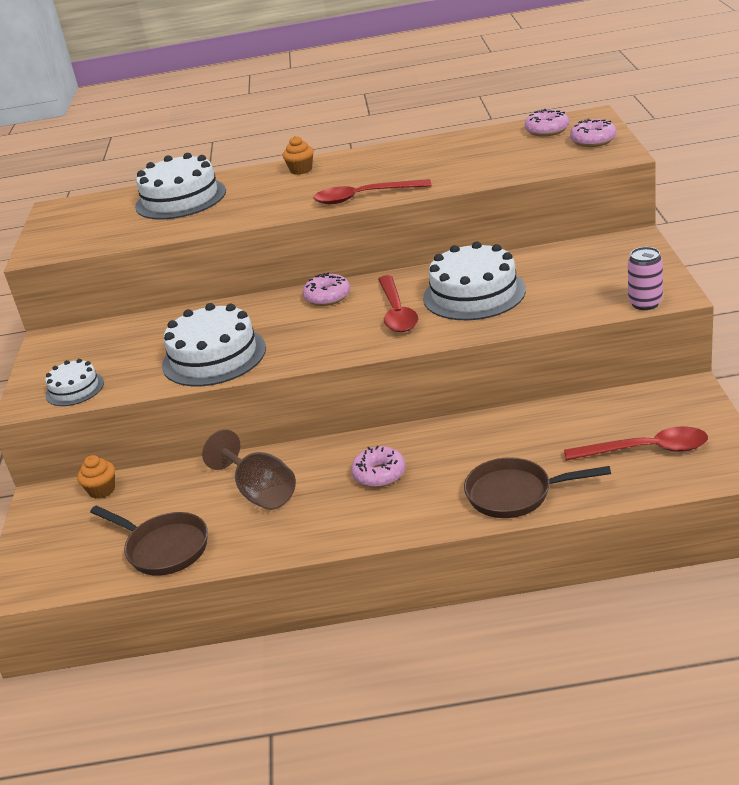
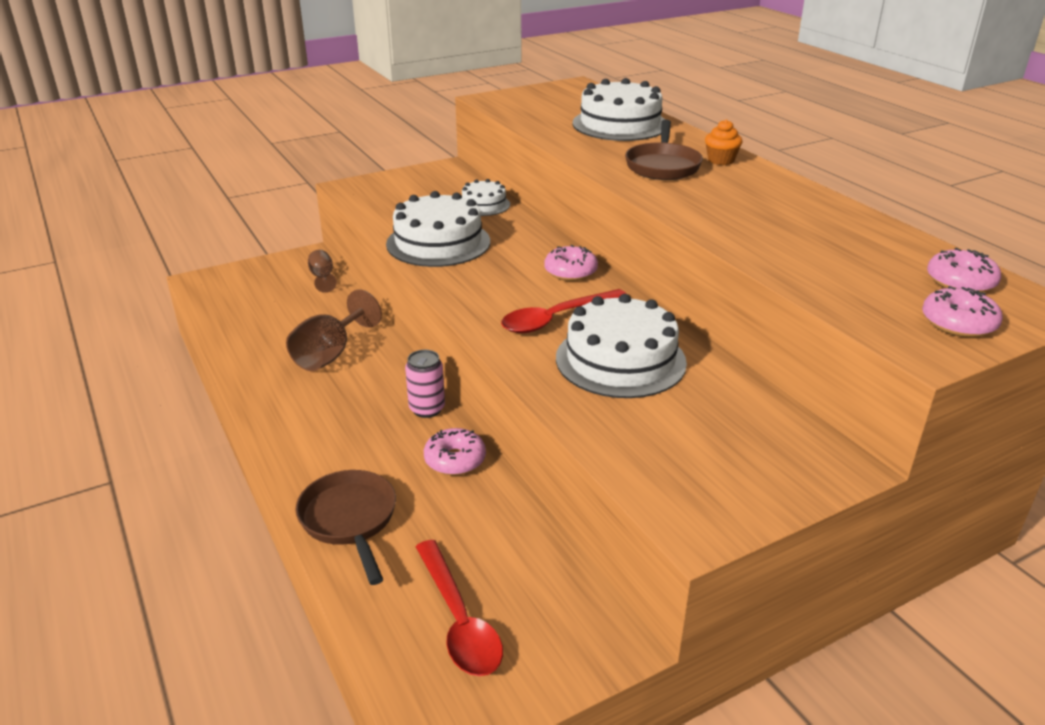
camera: 60 degrees right, 0 degrees up
white cake [45,359,104,406] -> white cake moved to [462,179,510,216]
orange cupcake [77,455,115,499] -> brown goblet [308,250,337,293]
brown pan [90,505,208,576] -> brown pan moved to [625,119,703,180]
red spoon [313,179,432,204] -> none
pink donut [351,446,406,488] -> pink donut moved to [424,428,486,475]
pink can [628,247,663,310] -> pink can moved to [405,350,445,418]

